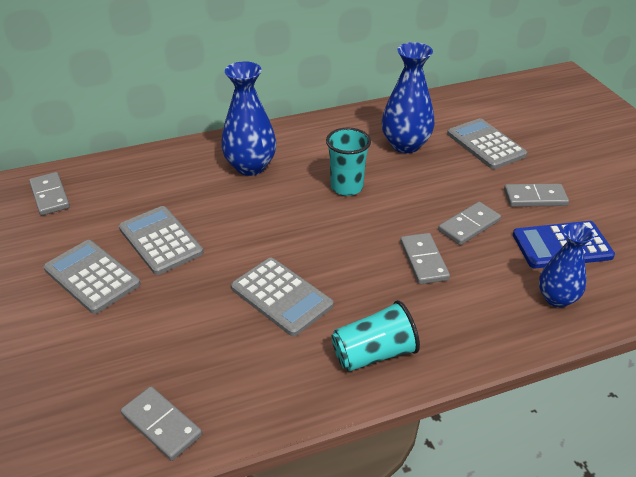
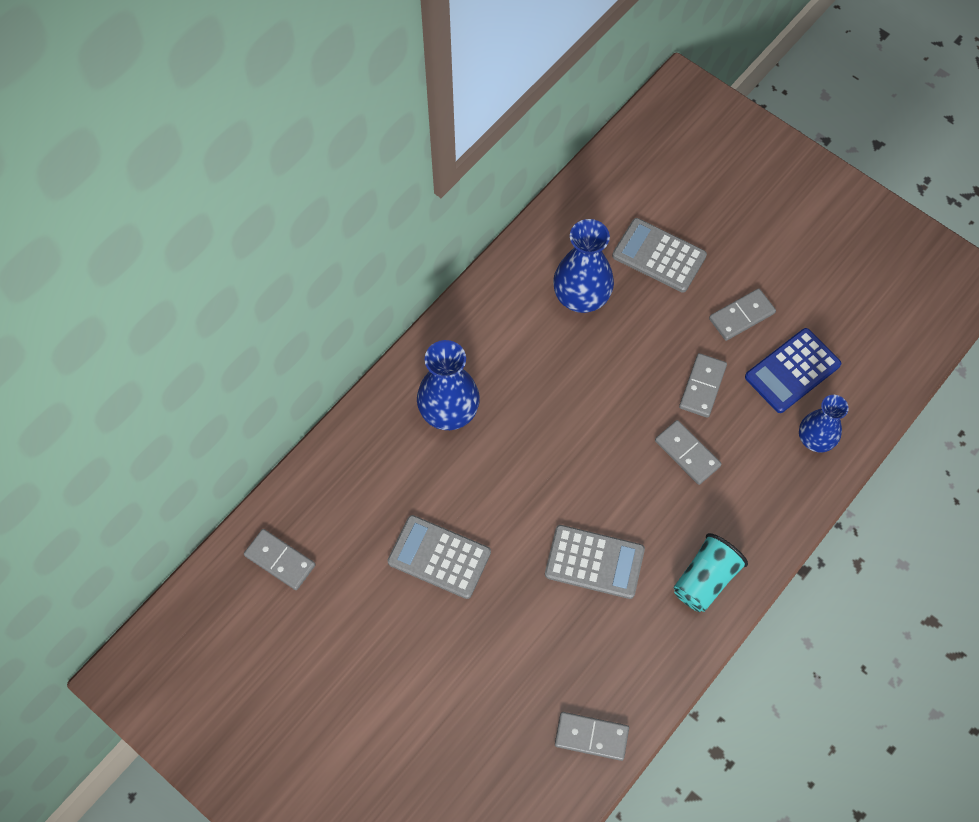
camera: 30 degrees left, 25 degrees up
grey calculator [44,240,141,314] -> none
turquoise cup [326,128,371,196] -> none

